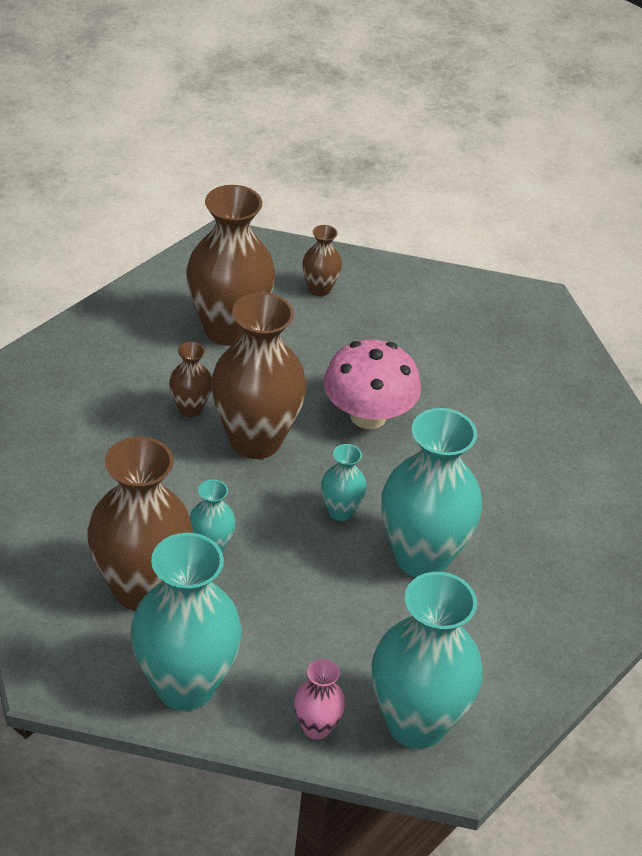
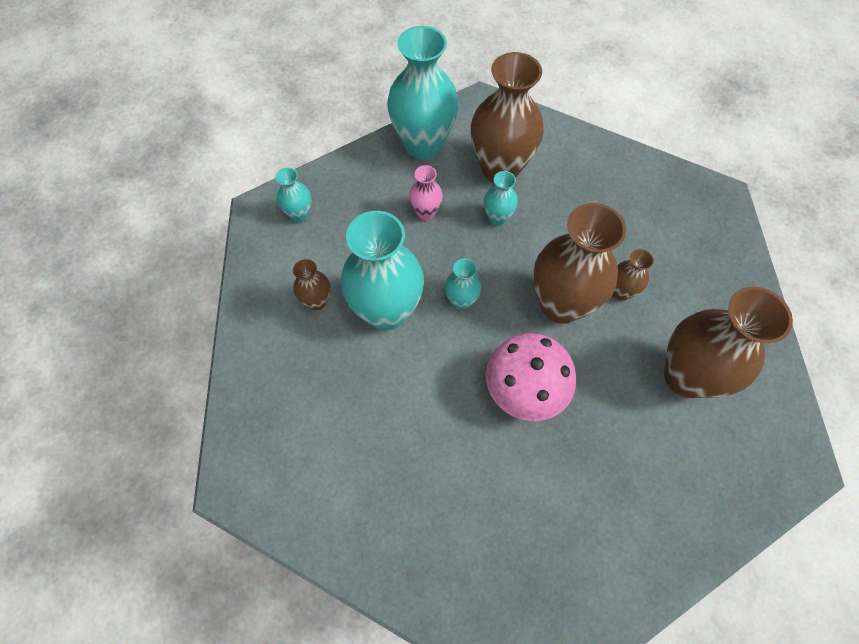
camera: 140 degrees right, 20 degrees up
pink vase [294,659,345,740] -> pink vase moved to [409,165,443,220]
brown vase [302,225,342,297] -> brown vase moved to [293,259,331,310]
turquoise vase [372,572,483,749] -> turquoise vase [275,167,312,222], size x0.47

